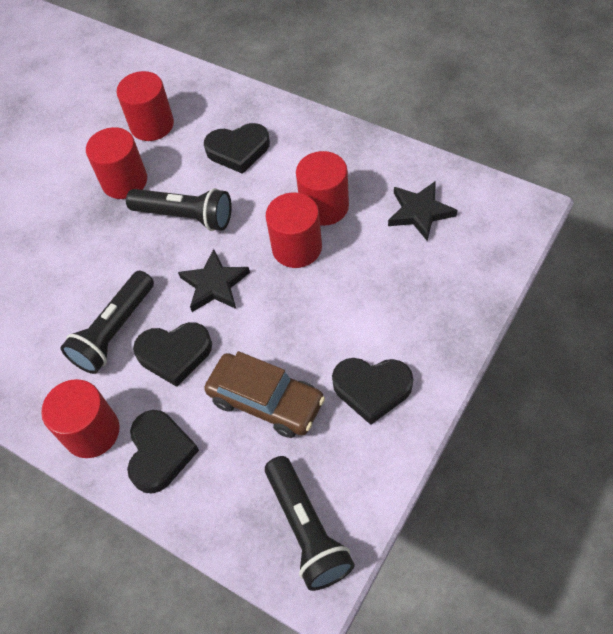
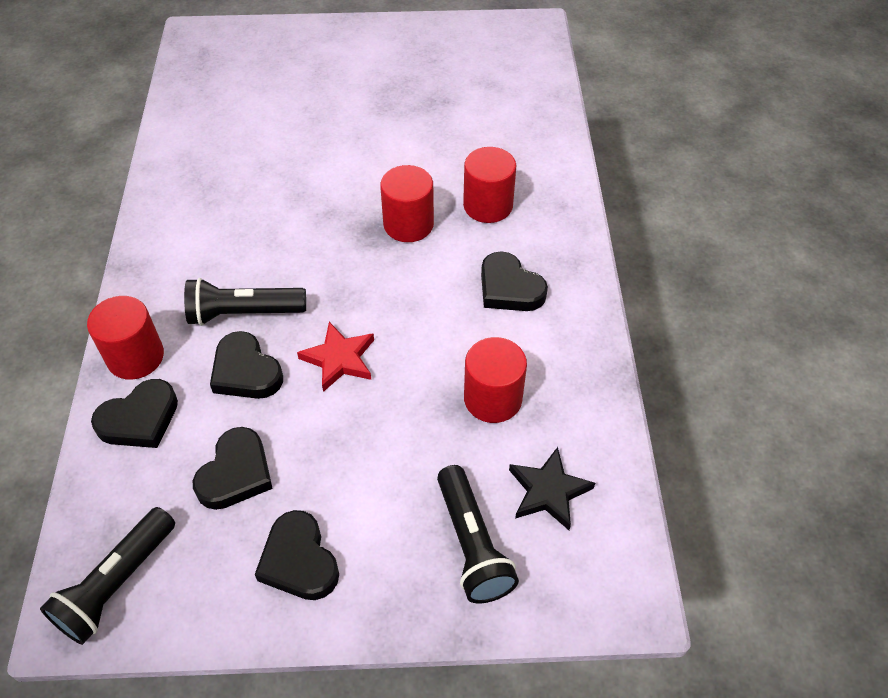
camera: 50 degrees right, 5 degrees down
black flashlight [126,188,232,231] -> black flashlight moved to [437,465,519,603]
black star [178,249,250,312] -> red star [297,322,374,392]
brown car [204,351,325,438] -> black heart [193,427,273,510]
red cylinder [266,193,322,268] -> none

